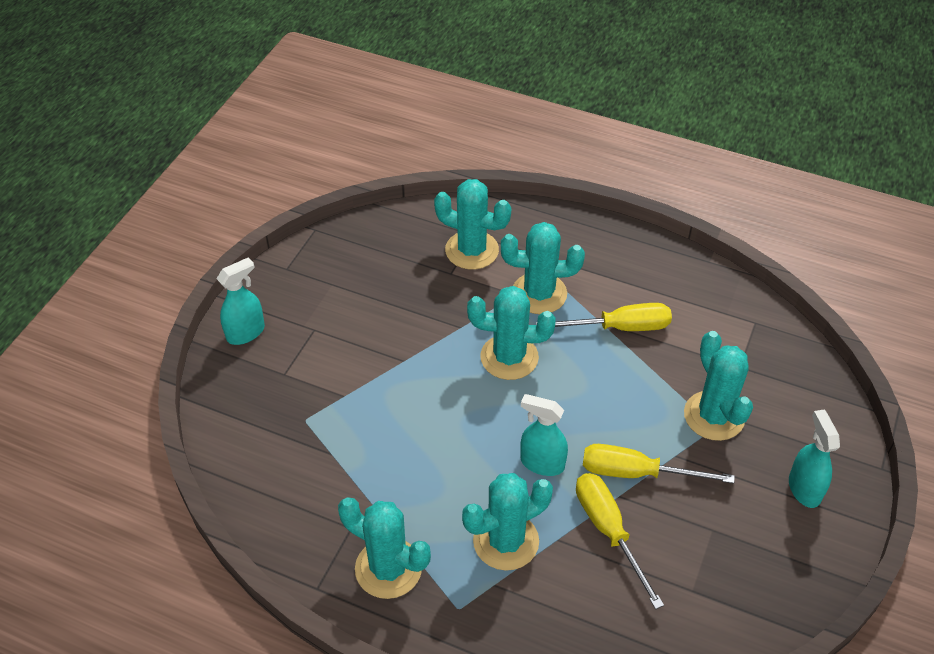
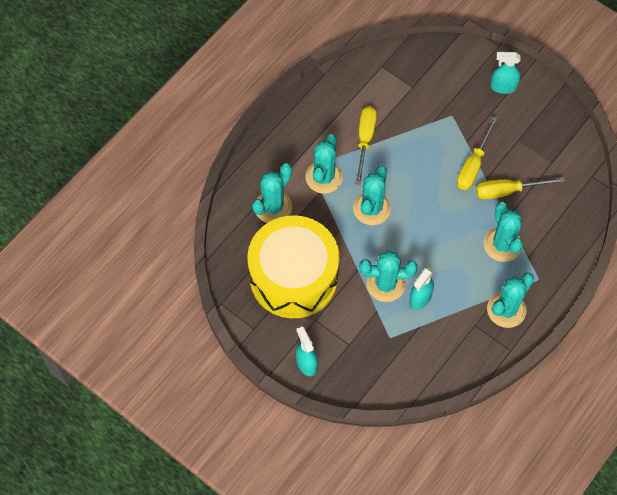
camera: 75 degrees left, 15 degrees up
turquoise spray bottle [520,394,568,476] -> turquoise spray bottle moved to [409,267,434,310]
turquoise cactus [684,331,753,441] -> turquoise cactus moved to [359,250,418,302]
none -> yellow drum [247,215,340,318]

